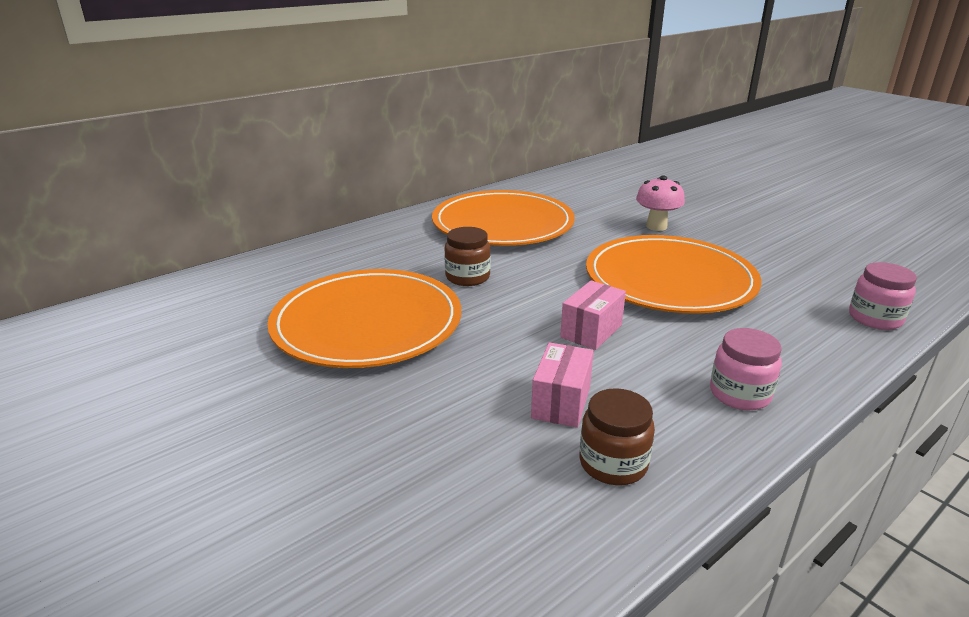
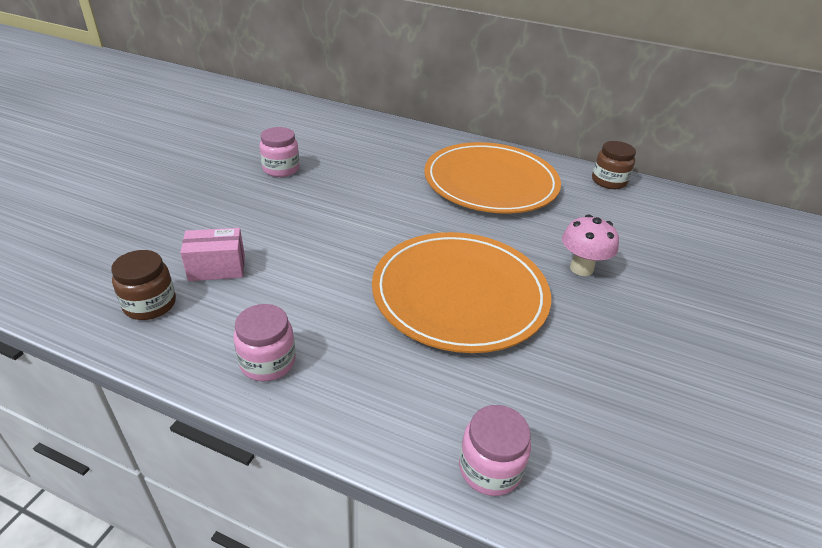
camera: 60 degrees right, 10 degrees up
orange plate [267,269,461,368] -> pink jar [260,127,299,177]
brown jar [445,227,491,286] -> brown jar moved to [592,141,636,189]
pink box [560,281,626,350] -> none

